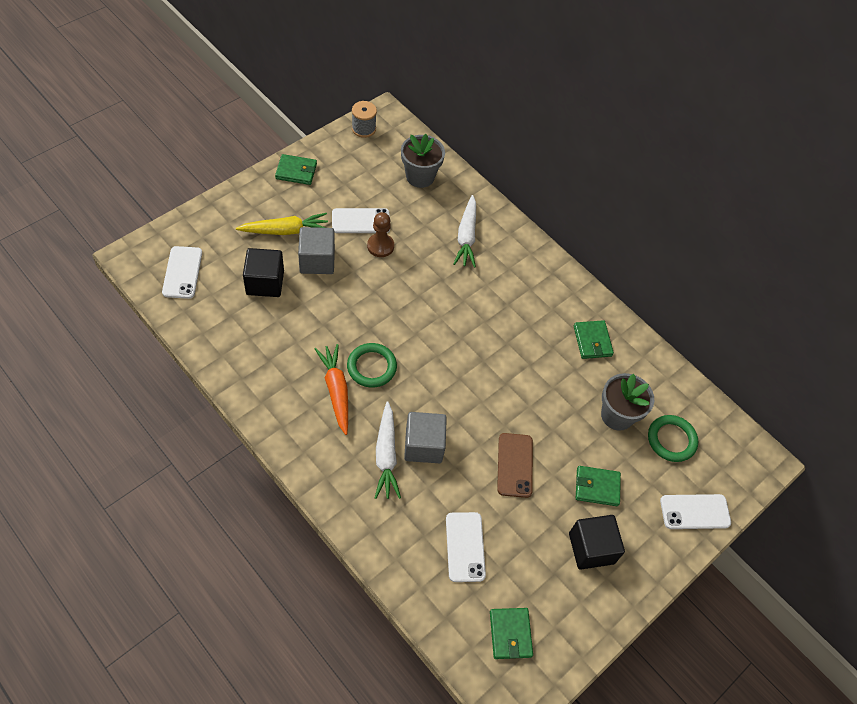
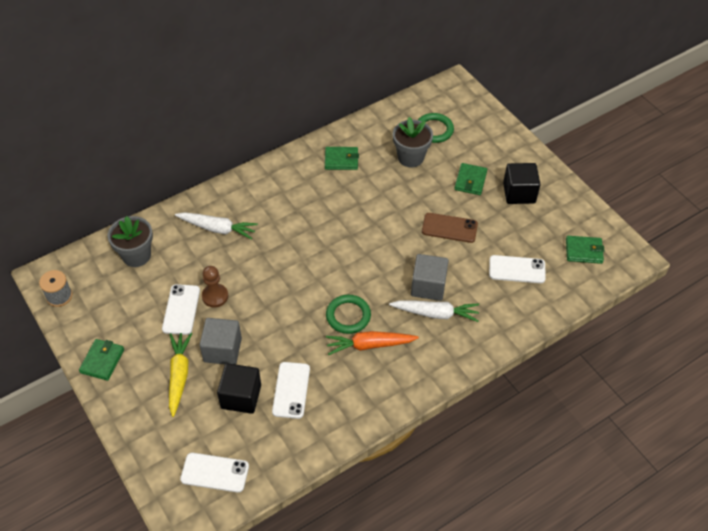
camera: 75 degrees left, 5 degrees down
white phone [660,494,731,529] -> white phone moved to [272,362,310,419]

